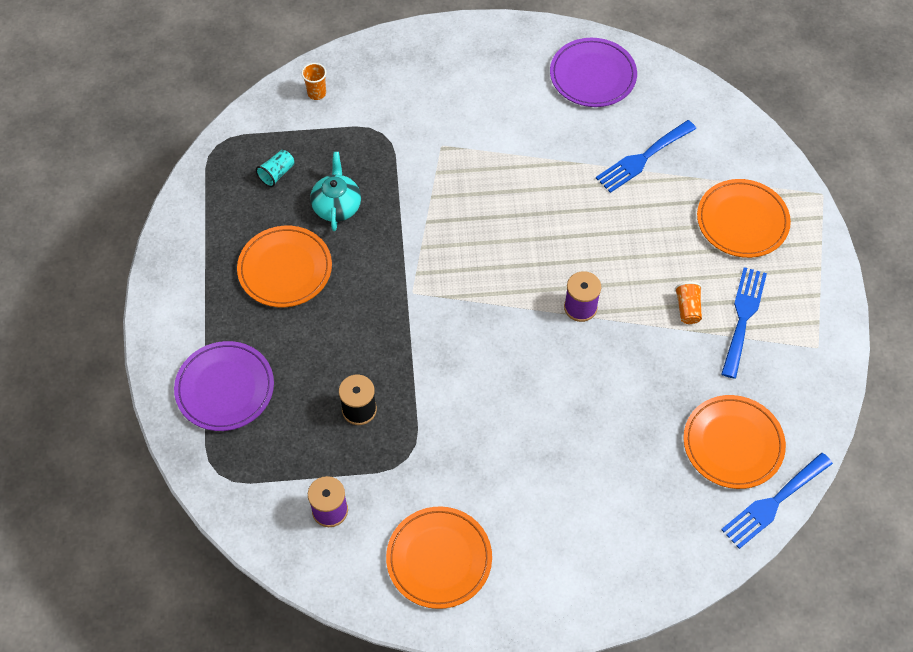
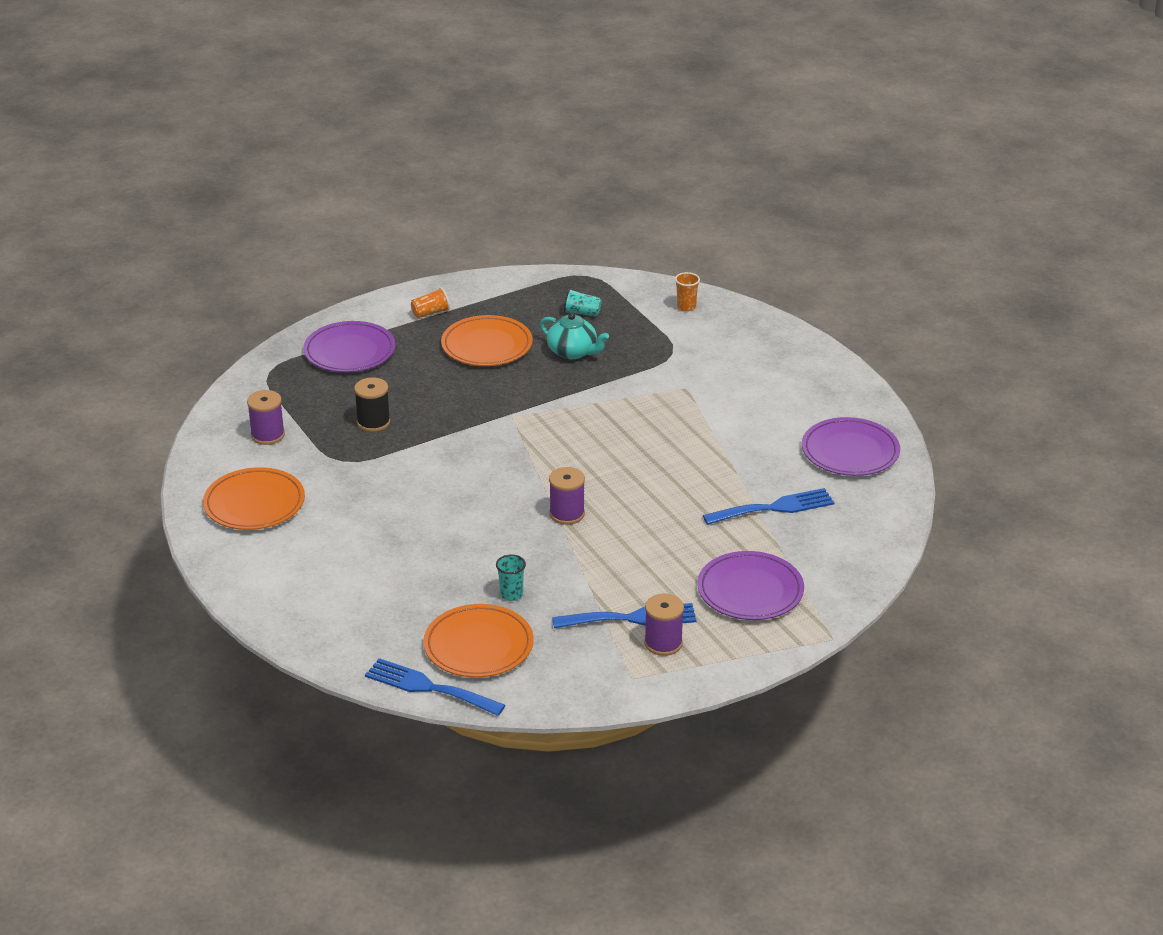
camera: 65 degrees right, 25 degrees down
turquoise teapot [310,152,361,231] -> turquoise teapot turned 60 degrees clockwise [540,313,609,359]
blue fork [596,120,696,193] -> blue fork turned 135 degrees clockwise [703,488,835,525]
orange cup [675,282,702,324] -> orange cup moved to [411,287,450,318]
orange plate [697,179,791,258] -> purple plate [697,551,804,620]
none -> turquoise cup [496,554,526,601]
none -> purple spool [644,594,684,656]

